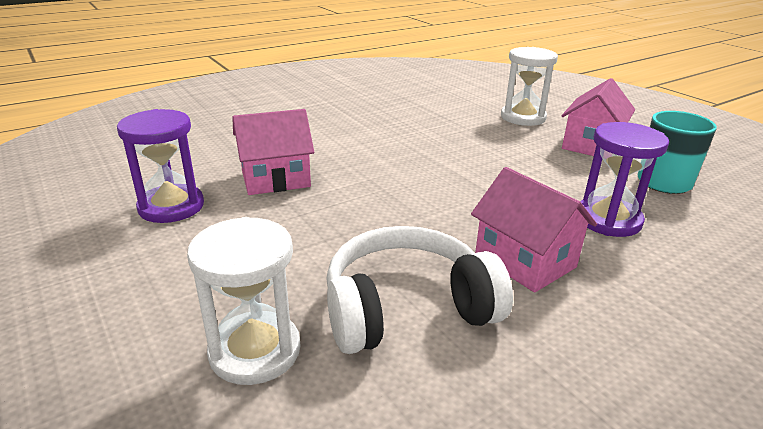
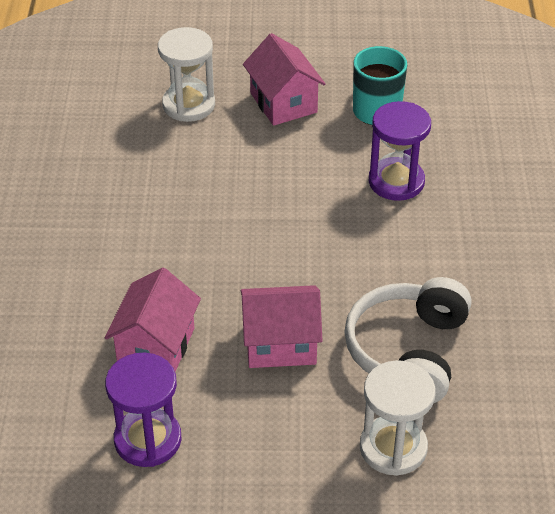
camera: 55 degrees left, 15 degrees up
pink house [471,167,597,293] -> pink house moved to [241,285,323,368]

